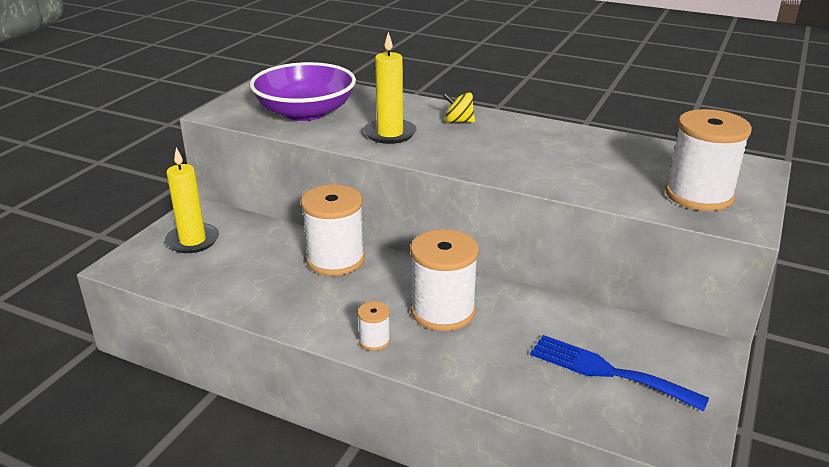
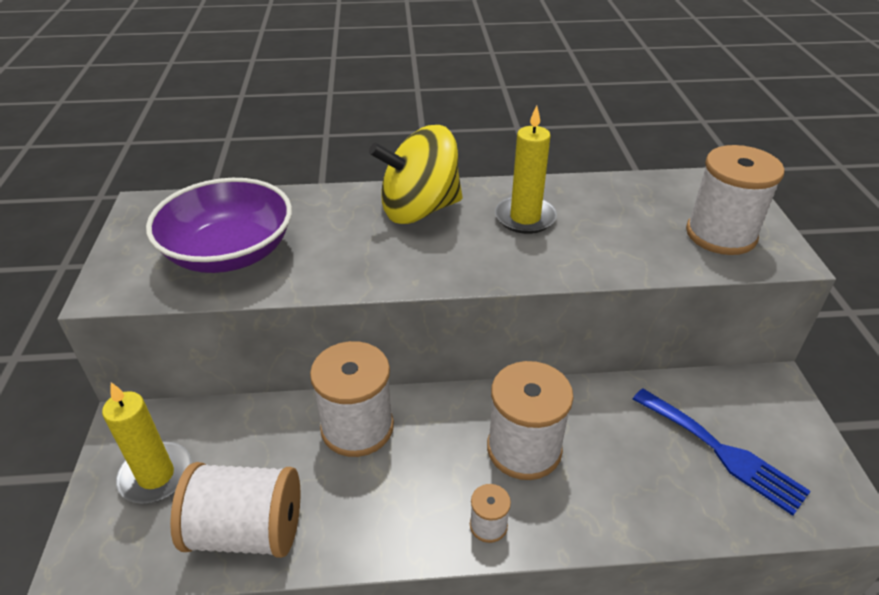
camera: 30 degrees left, 10 degrees up
yellow candle [364,32,416,144] -> yellow candle moved to [495,106,557,234]
yellow spinning top [443,93,475,123] -> yellow spinning top [369,125,463,224], size x2.31
blue fork [530,335,709,412] -> blue fork turned 135 degrees counterclockwise [633,388,811,516]
none -> white spool [170,462,300,558]

